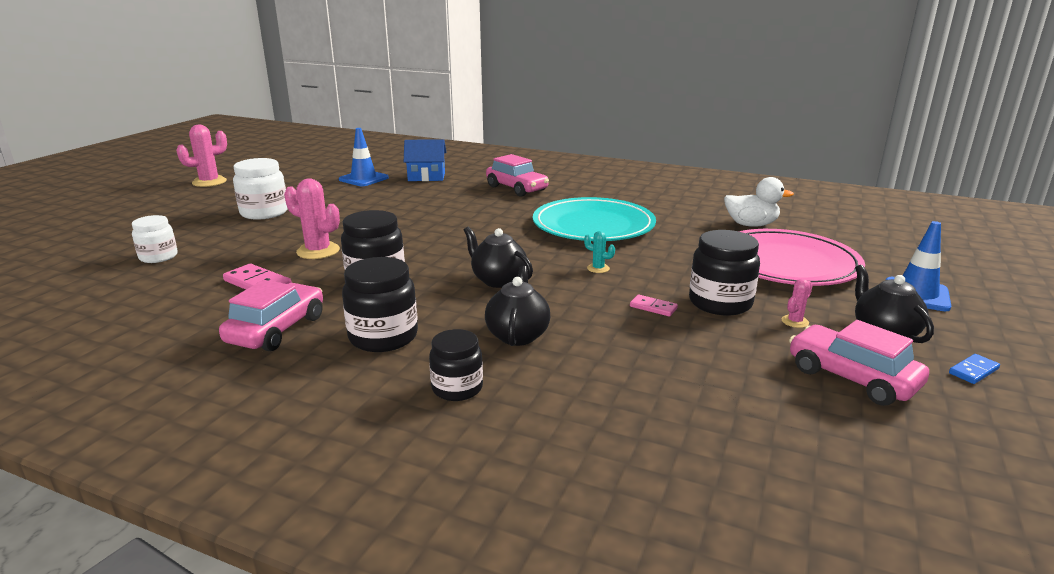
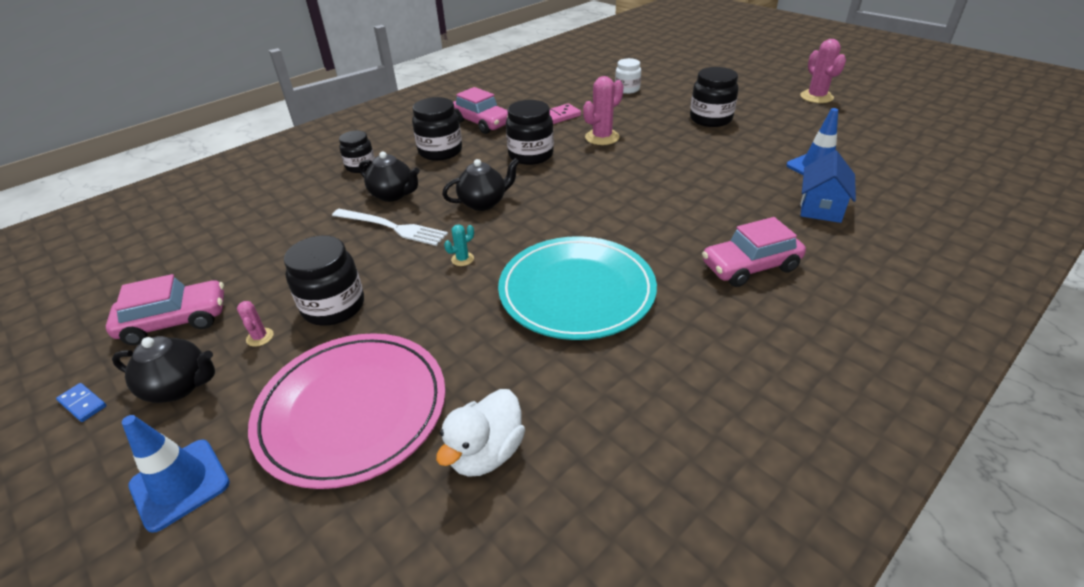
camera: 115 degrees right, 15 degrees up
white jar [233,158,288,220] -> black jar [690,67,739,127]
pink domino [630,295,678,317] -> none
blue domino [949,354,1000,384] -> blue domino turned 45 degrees counterclockwise [56,383,107,422]
none -> white fork [332,209,448,246]

